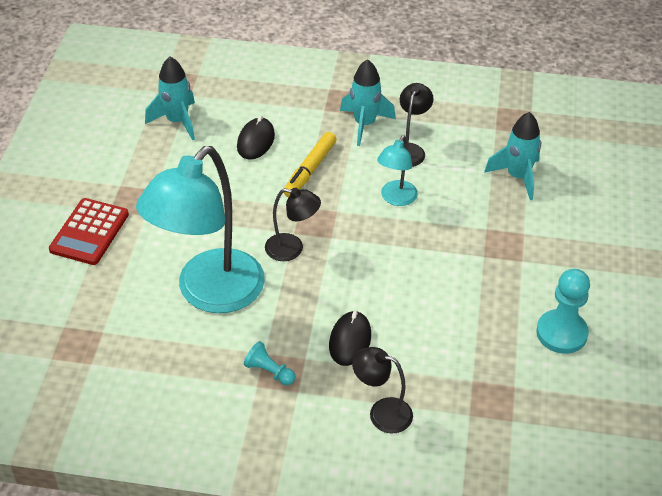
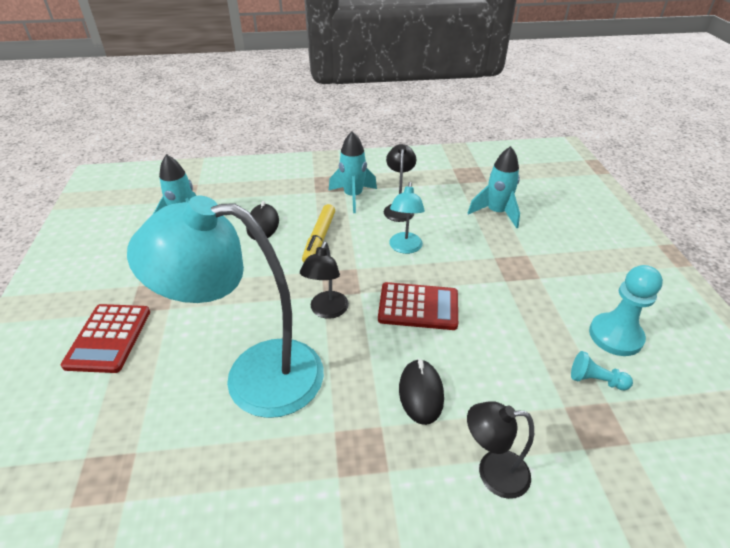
camera: 15 degrees left, 5 degrees down
turquoise lamp [136,146,265,313] -> turquoise lamp turned 75 degrees clockwise [127,195,324,418]
turquoise pawn [244,341,295,385] -> turquoise pawn moved to [571,351,633,390]
black lamp [265,188,321,261] -> black lamp turned 105 degrees clockwise [300,242,349,319]
none -> red calculator [378,282,458,330]

